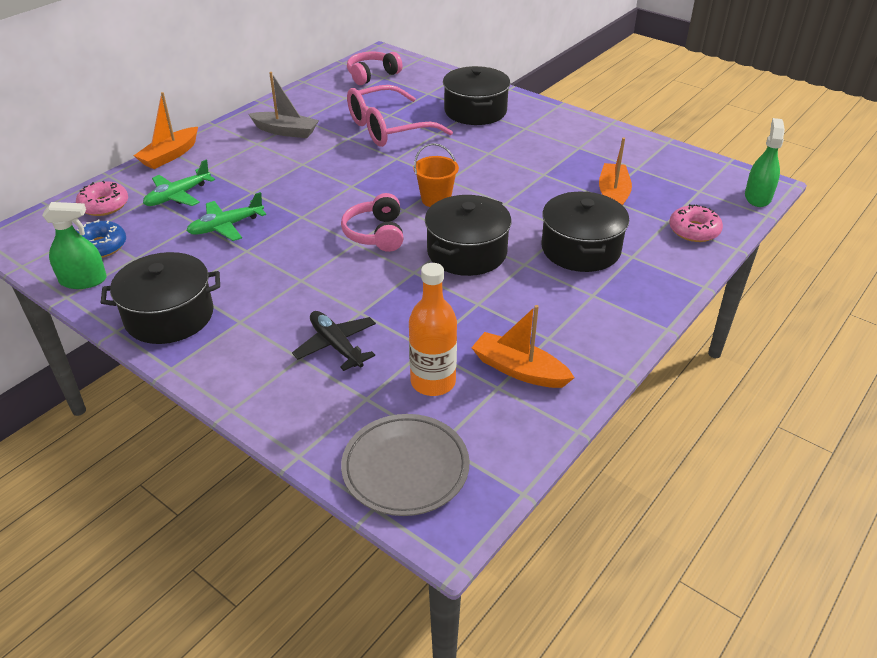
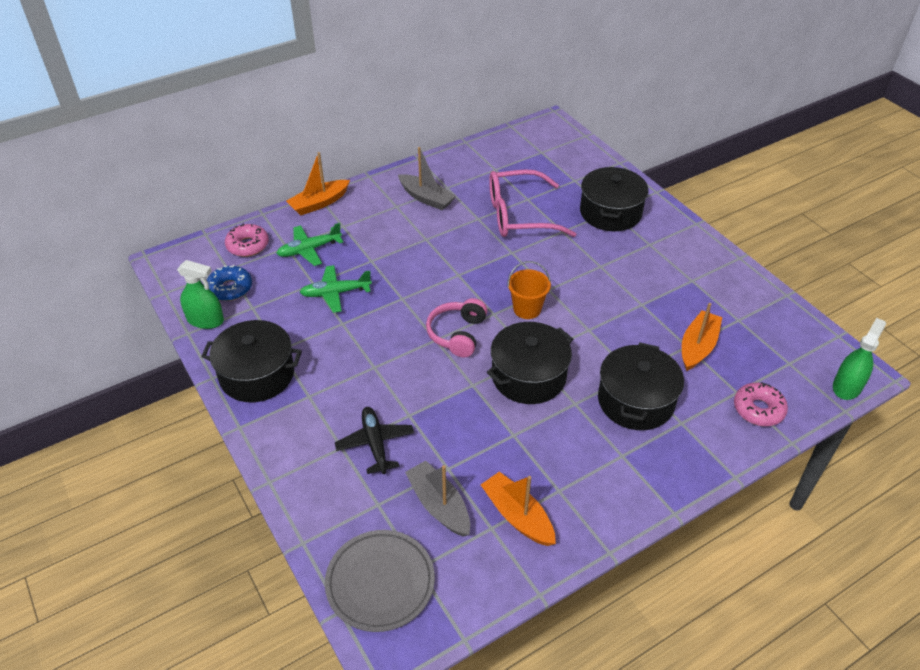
camera: 20 degrees right, 5 degrees up
pink headphones [347,52,403,85] -> none
orange bottle [409,263,457,396] -> grey boat [405,460,470,537]

